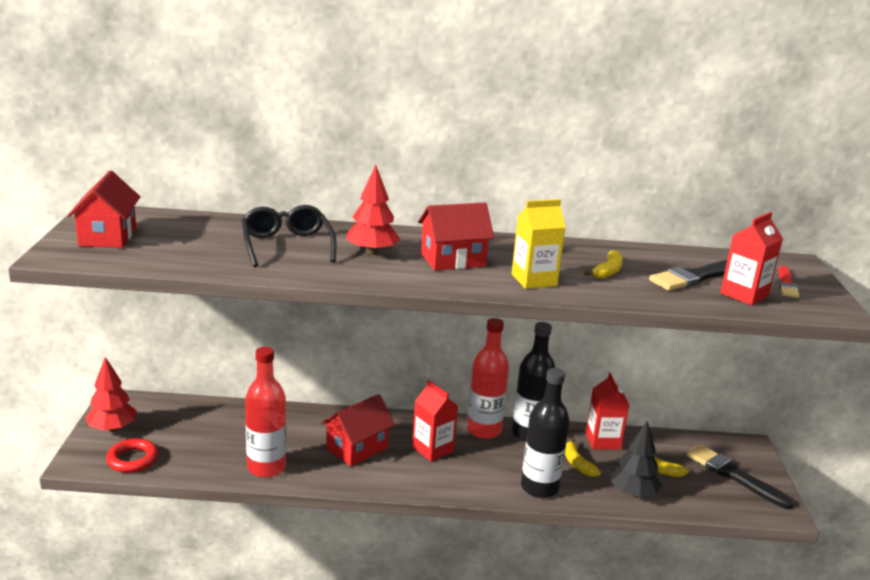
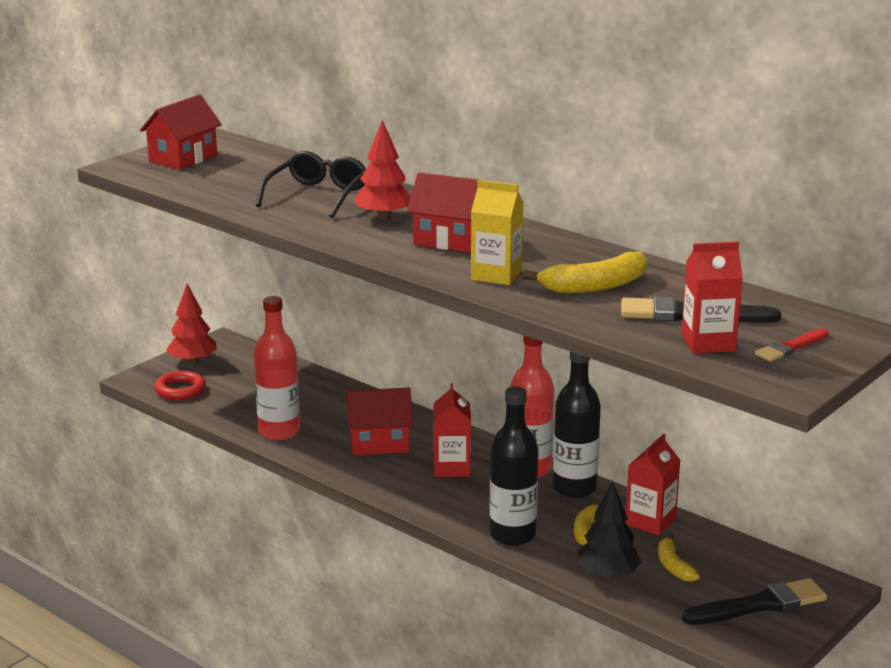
camera: 40 degrees right, 0 degrees up
yellow banana [584,250,623,279] -> yellow banana [522,251,648,293], size x1.62
black brush [687,444,794,509] -> black brush turned 75 degrees clockwise [682,578,827,625]

